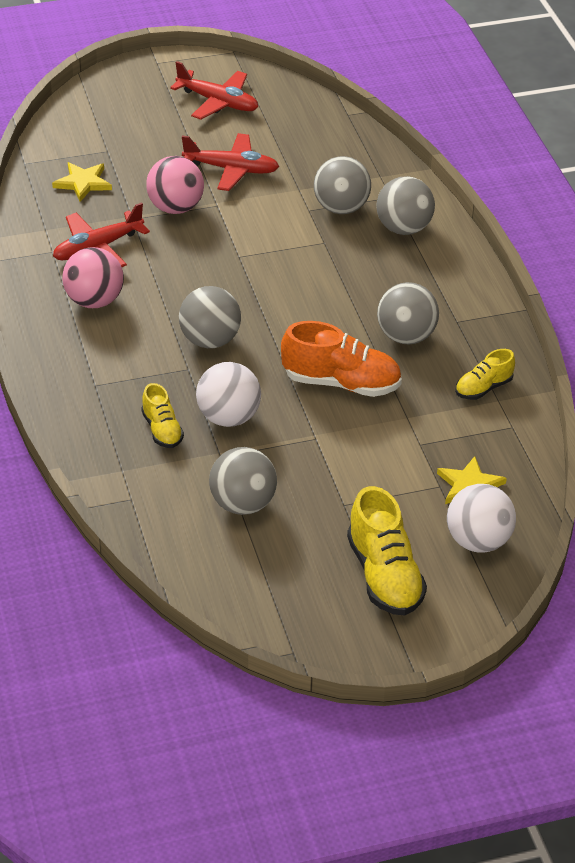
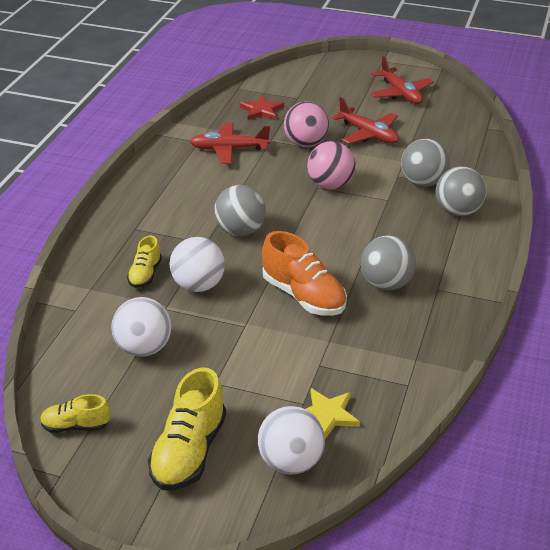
camera: 35 degrees right, 5 degrees down
yellow star [52,162,112,202] -> red star [240,95,284,120]
pink ball [62,247,124,308] -> pink ball moved to [307,141,356,190]
grey ball [209,447,277,515] -> white ball [111,297,171,357]
yellow shoe [455,349,515,400] -> yellow shoe moved to [40,394,111,433]

